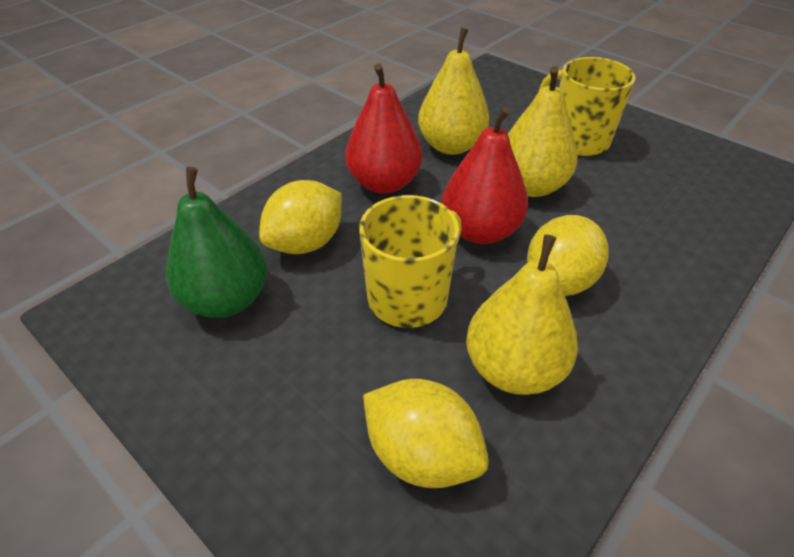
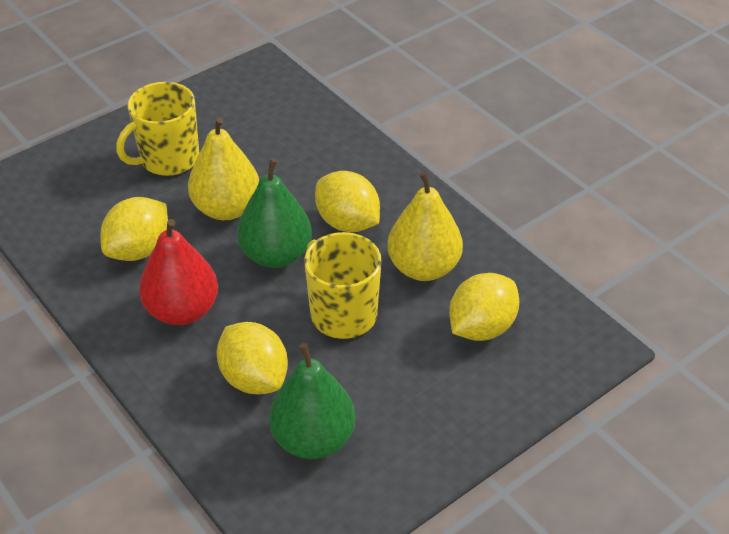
camera: 80 degrees left, 0 degrees up
yellow pear [418,28,489,155] -> yellow lemon [100,197,168,261]
red pear [442,106,528,244] -> green pear [237,158,312,268]

